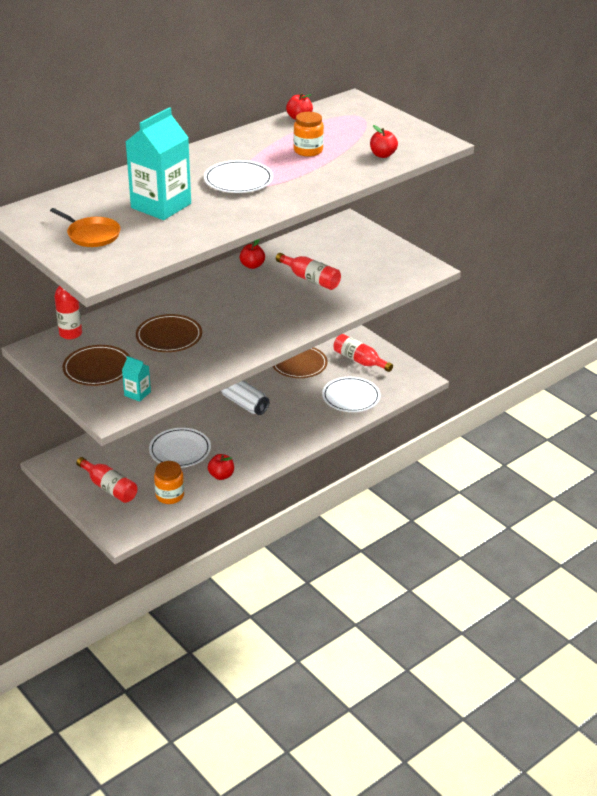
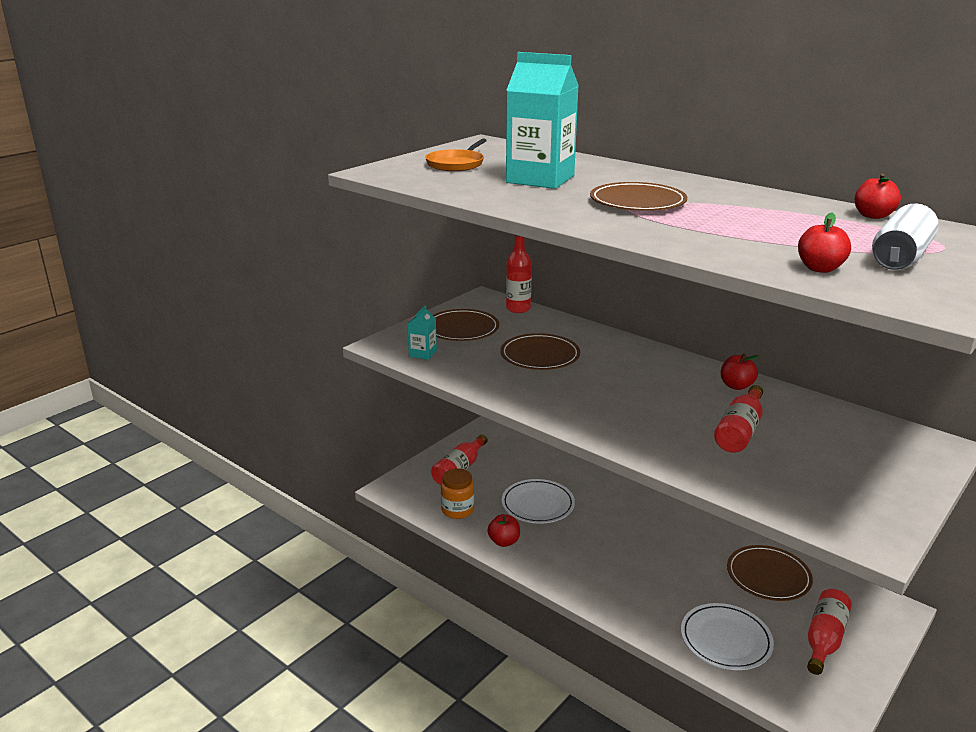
camera: 80 degrees right, 10 degrees down
white plate [204,160,273,193] -> brown plate [590,182,687,211]
white can [221,381,270,415] -> white can moved to [872,204,939,270]
orange jar [293,112,324,157] -> none

